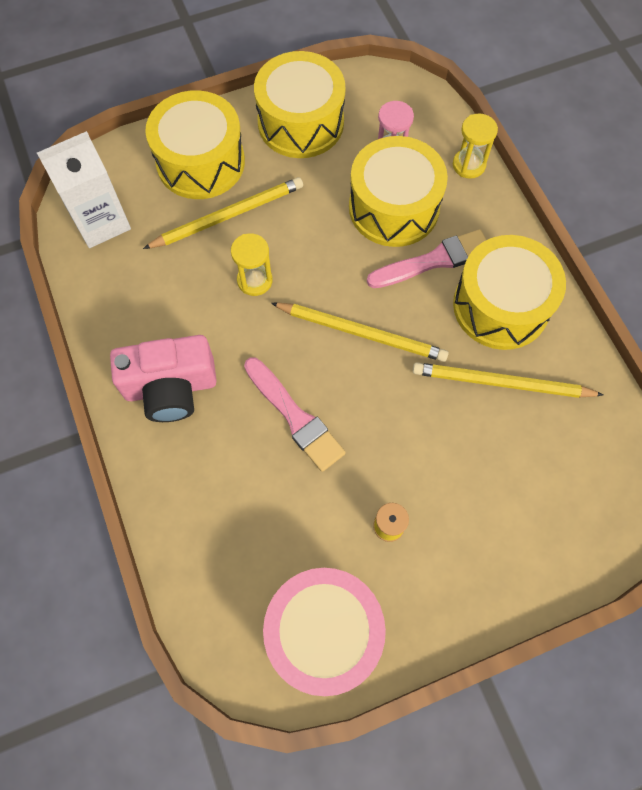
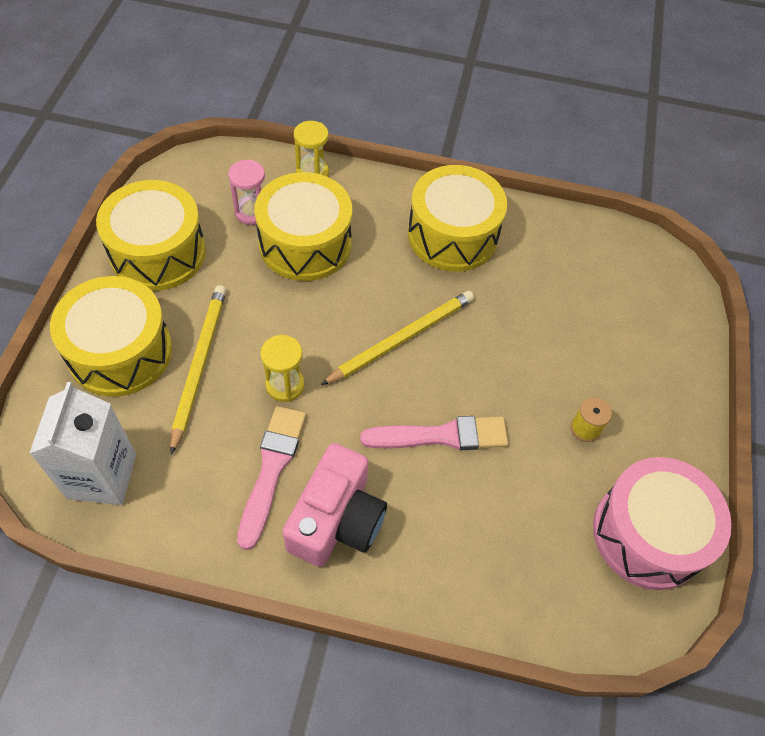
camera: 60 degrees left, 10 degrees down
pink brush [367,229,486,288] -> pink brush moved to [237,406,306,550]
yellow pencil [413,362,604,398] -> none

